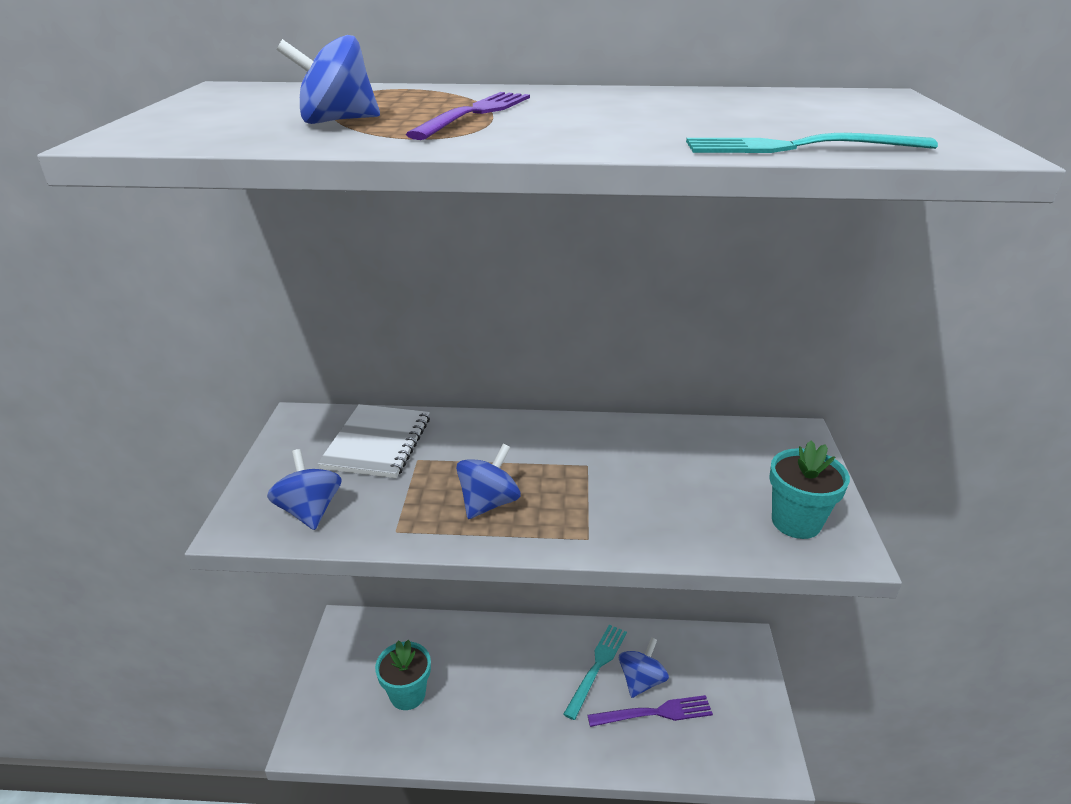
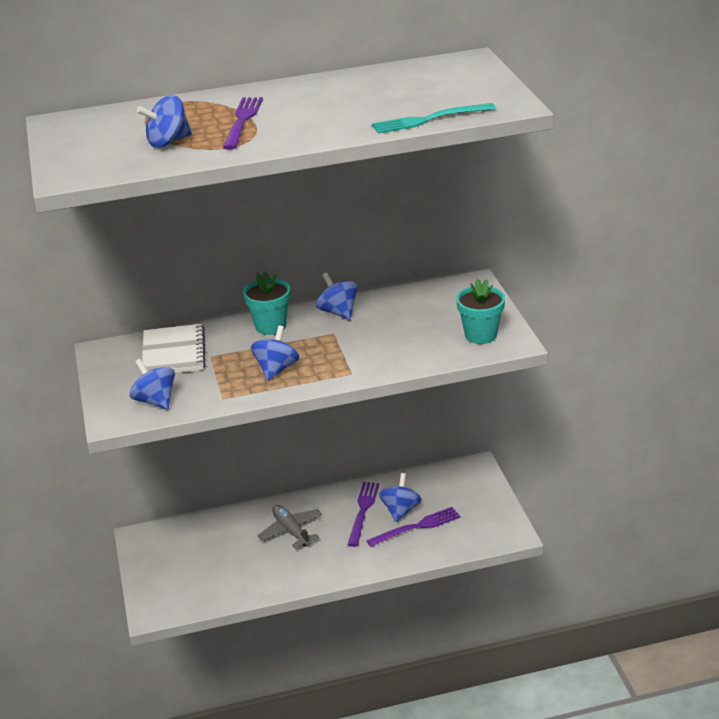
camera: 15 degrees left, 0 degrees up
turquoise flower pot [375,640,431,710] -> turquoise flower pot moved to [243,272,290,335]
turquoise fork [563,625,627,720] -> purple fork [348,482,379,547]
none -> grey plane [257,505,322,548]
none -> blue spinning top [316,273,358,320]

